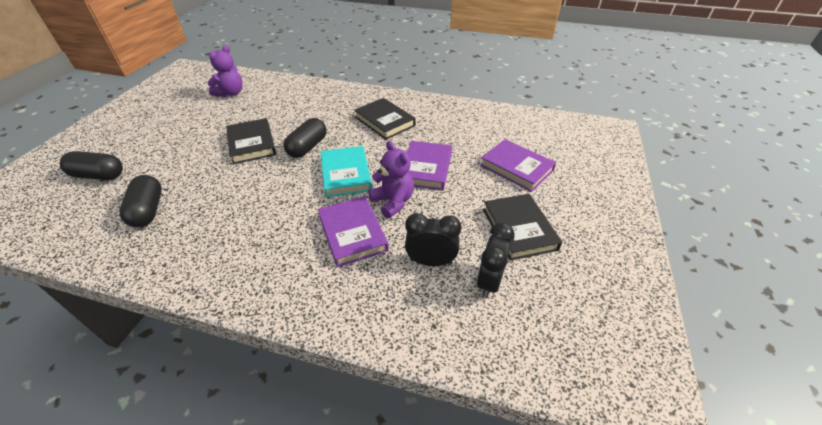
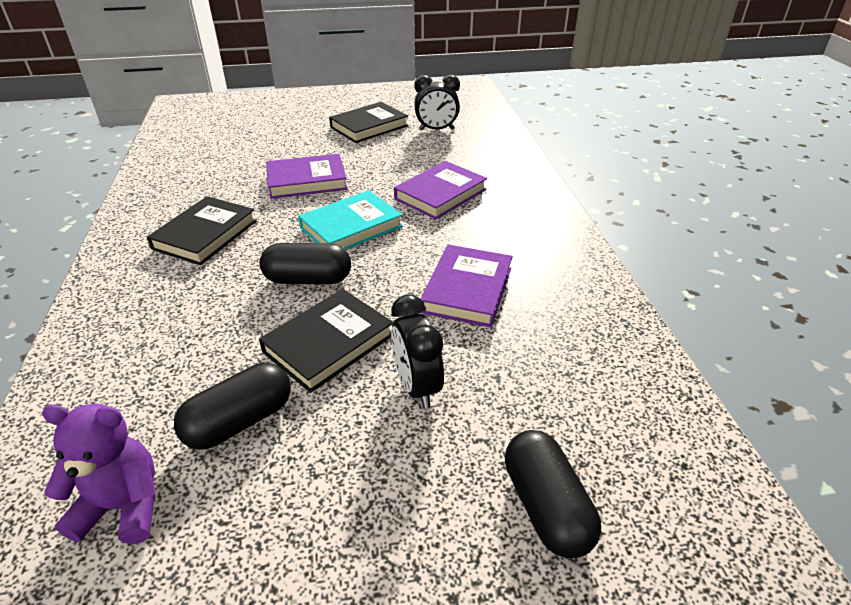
camera: 115 degrees left, 5 degrees down
black capsule [120,175,162,227] -> black capsule moved to [174,363,291,450]
purple teddy bear [368,141,414,219] -> none
black clock [405,213,462,266] -> black clock moved to [391,295,444,409]
purple book [480,139,556,192] -> purple book moved to [420,245,513,328]

